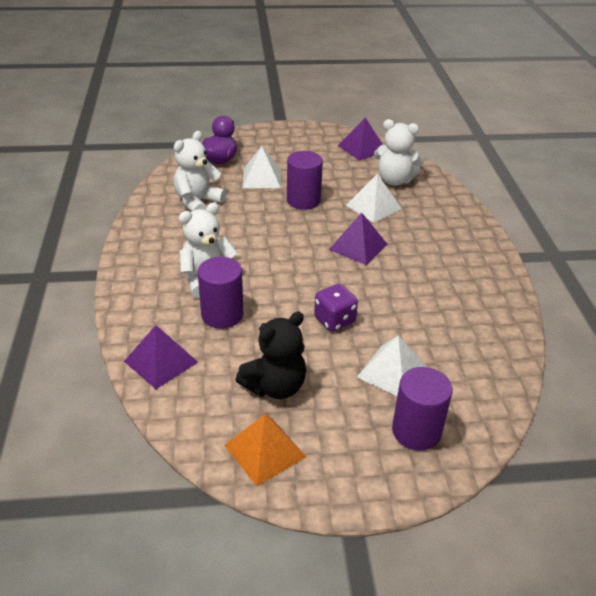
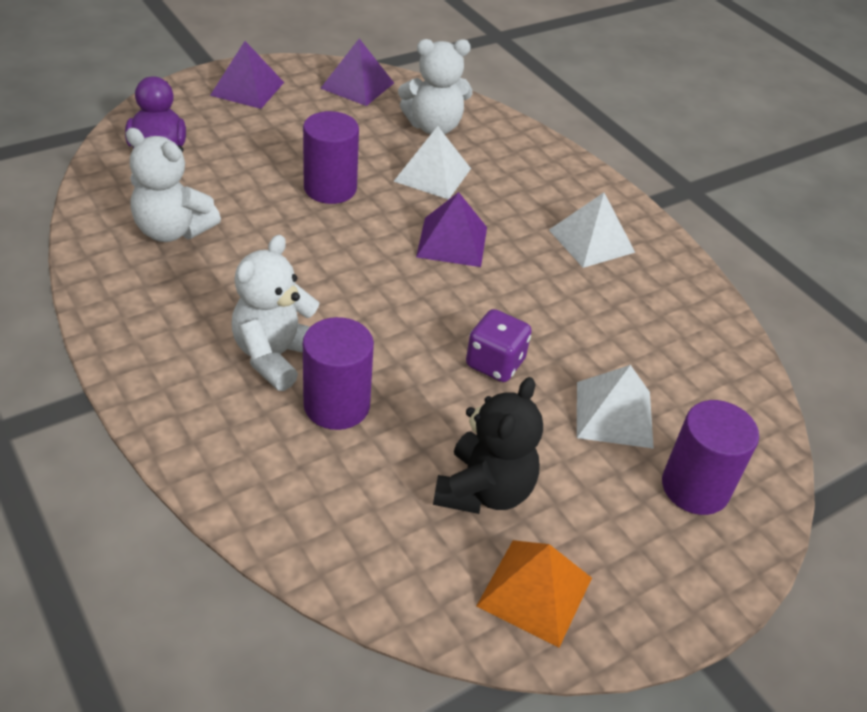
camera: 30 degrees left, 5 degrees up
purple pyramid [124,325,198,389] -> purple pyramid moved to [210,41,284,109]
white teddy bear [174,131,226,212] -> white teddy bear turned 75 degrees counterclockwise [126,128,221,242]
white pyramid [242,146,281,188] -> white pyramid moved to [549,193,635,268]

